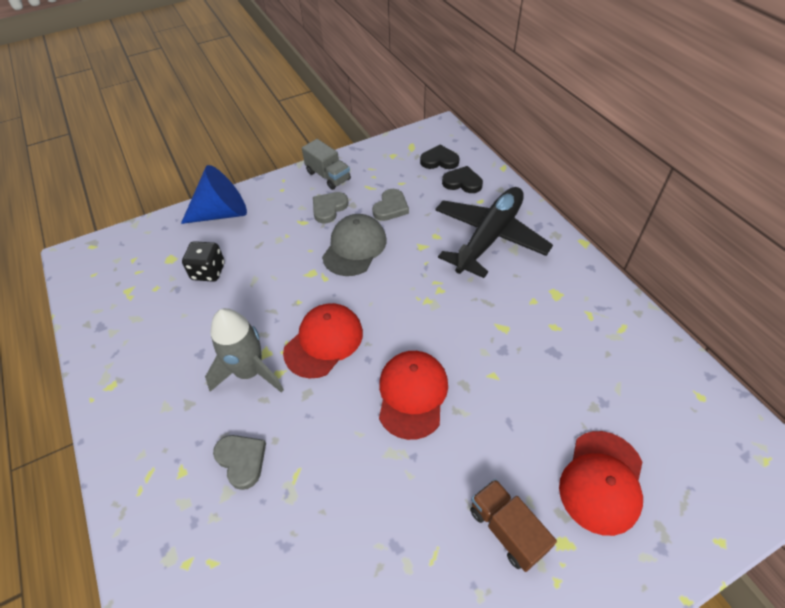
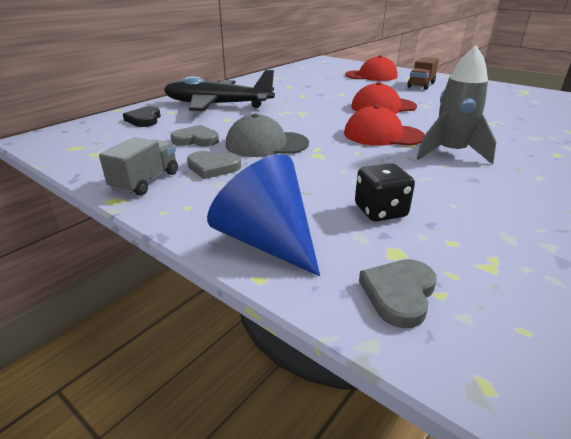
camera: 115 degrees left, 20 degrees down
grey heart [213,435,266,490] -> grey heart moved to [359,259,437,328]
black heart [420,145,460,169] -> none

